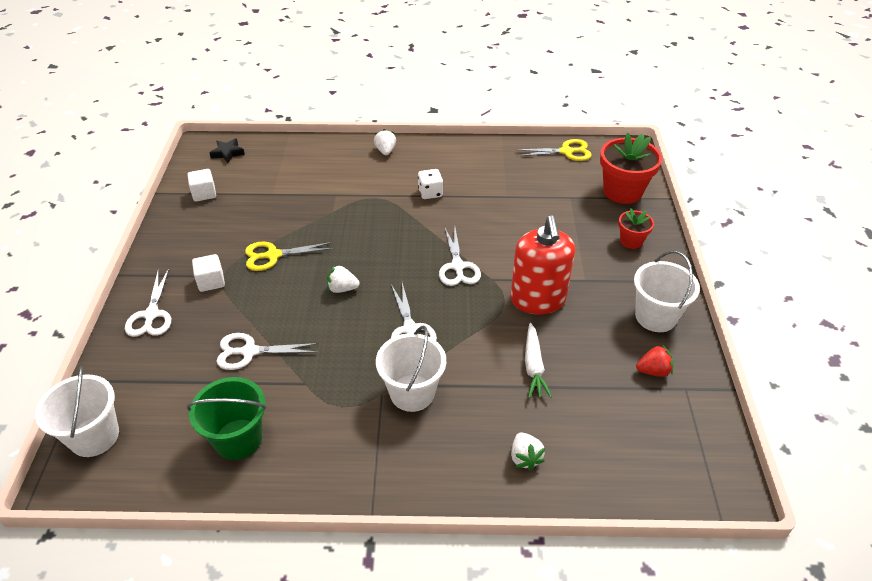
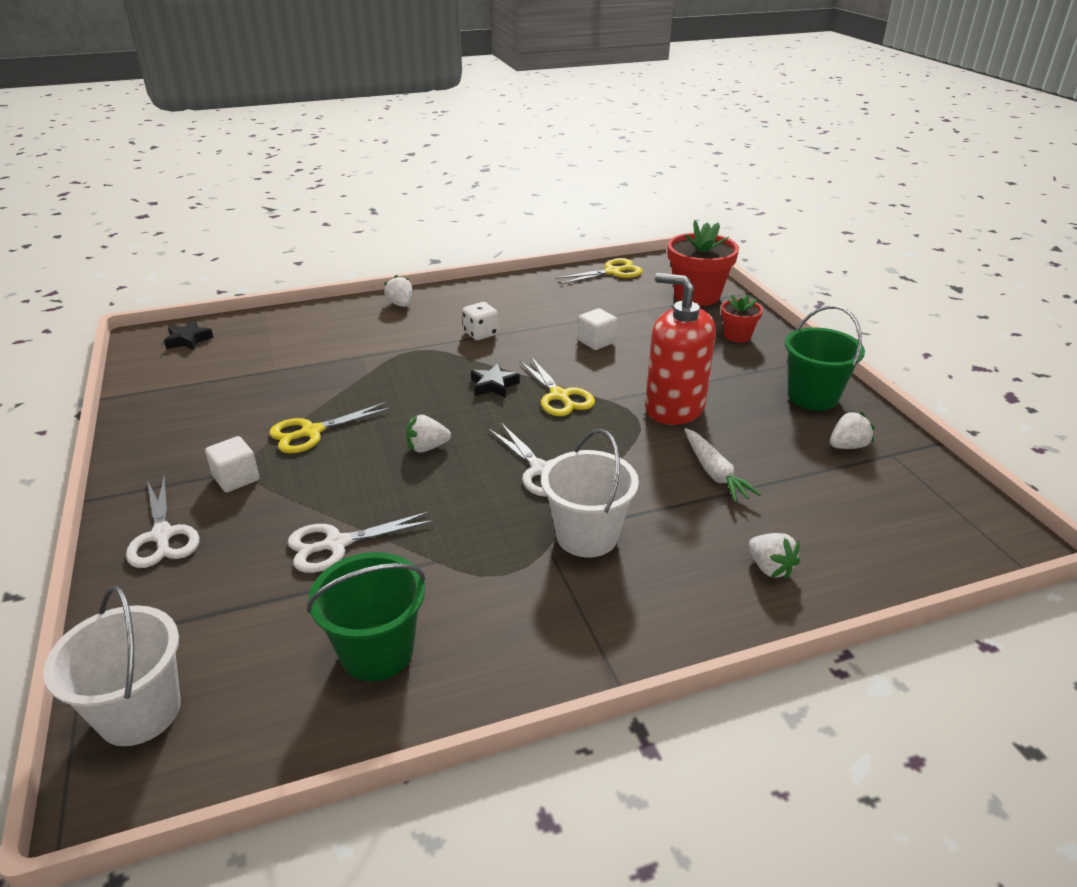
camera: 20 degrees left, 10 degrees down
white cube [187,169,216,202] -> white cube moved to [578,308,617,350]
white scissors [439,228,481,286] -> yellow scissors [519,357,595,416]
red soap dispenser [510,215,575,314] -> red soap dispenser turned 150 degrees clockwise [645,273,716,425]
white bucket [634,251,700,332] -> green bucket [785,305,865,410]
red strawberry [636,345,673,377] -> white strawberry [830,411,875,449]
none -> black star [471,363,520,398]

